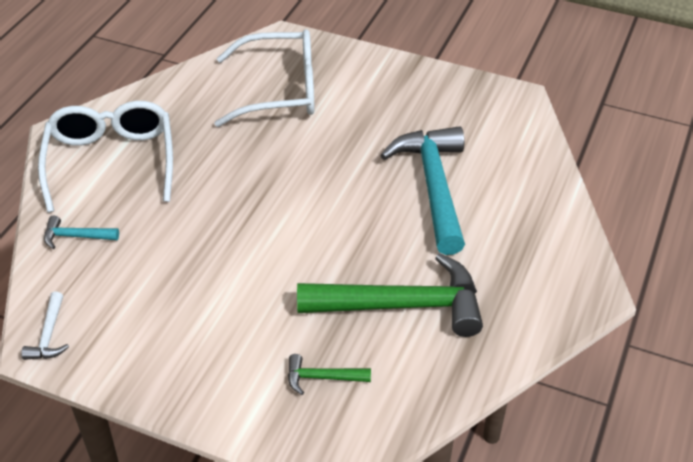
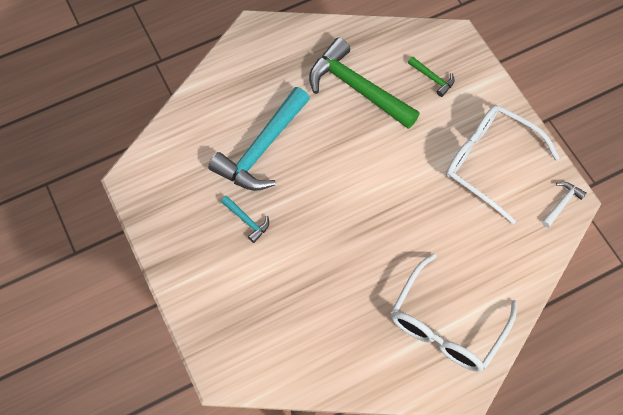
camera: 140 degrees left, 20 degrees up
turquoise hammer [44,216,119,249] -> turquoise hammer moved to [221,196,269,243]
white glasses [214,29,315,127] -> white glasses moved to [446,105,560,224]

